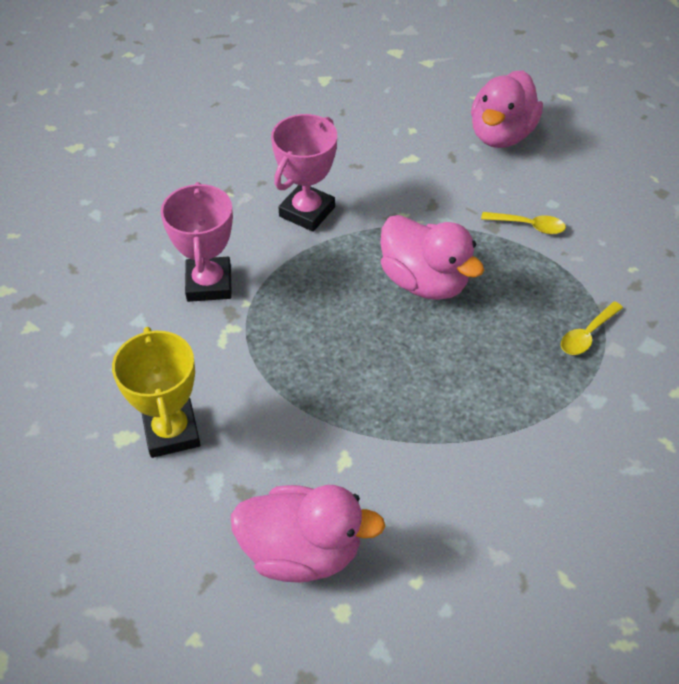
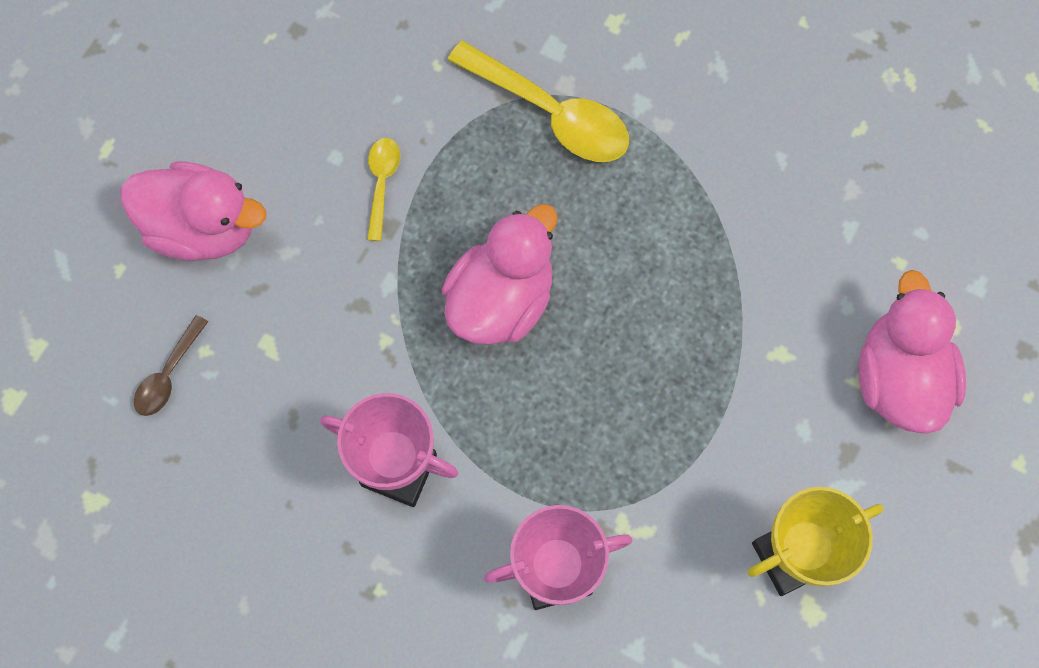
camera: 100 degrees left, 20 degrees up
yellow spoon [561,301,623,355] -> yellow spoon [448,41,629,162], size x1.93
none -> brown spoon [134,315,208,416]

